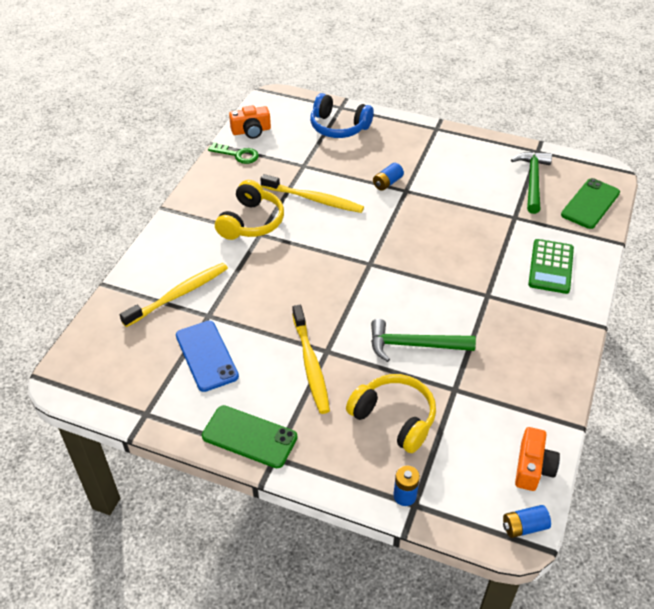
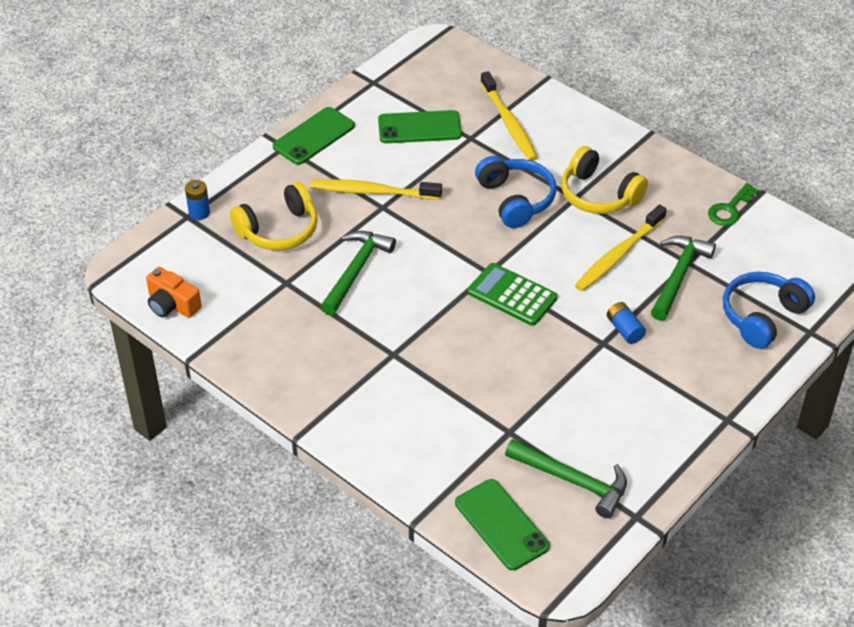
camera: 110 degrees right, 0 degrees up
blue phone [176,321,239,392] -> green phone [378,110,462,143]
orange camera [229,105,271,139] -> none
blue battery [503,505,551,538] -> none
green calculator [528,239,574,294] -> green calculator moved to [468,263,558,326]
none -> blue headphones [475,156,556,228]
none -> green hammer [651,236,716,321]

